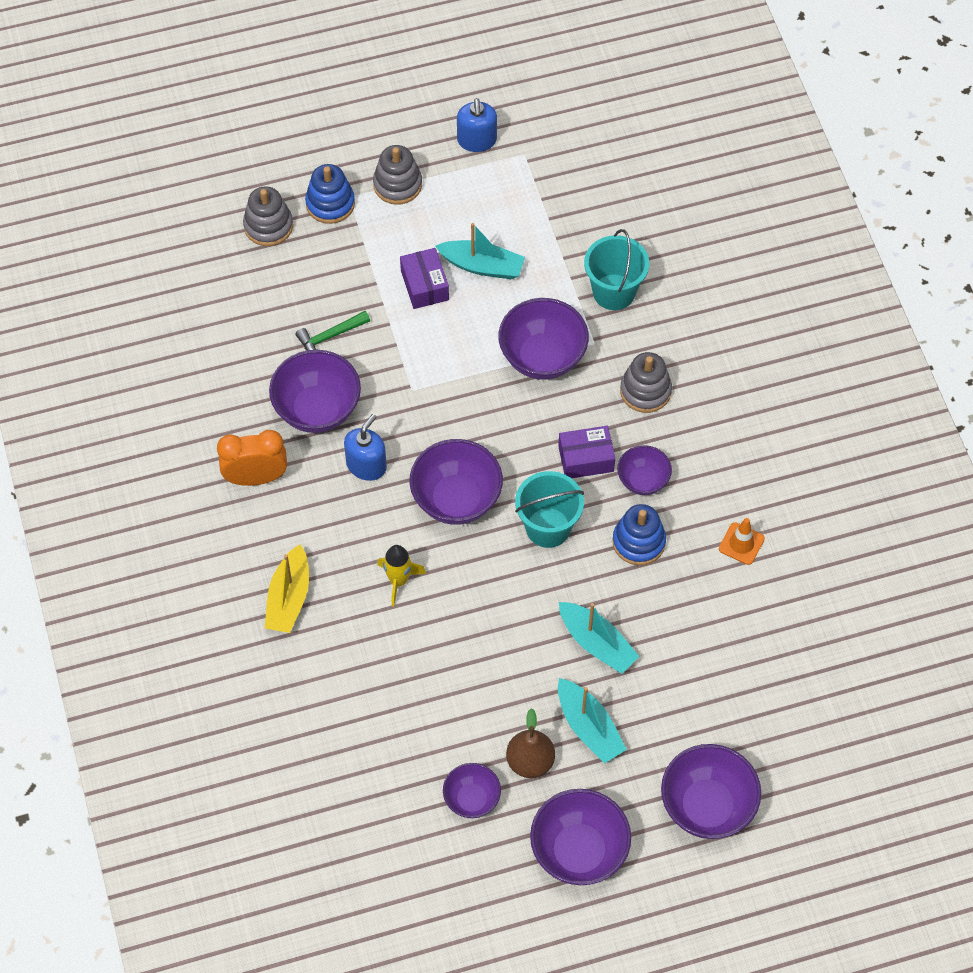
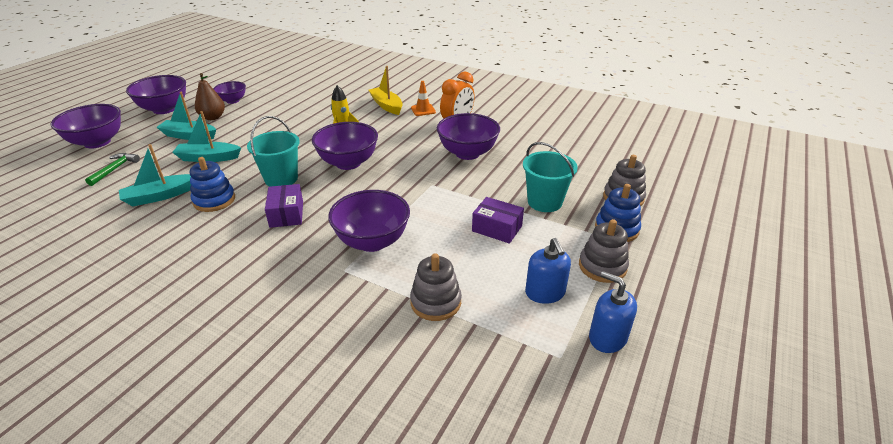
camera: 135 degrees right, 25 degrees down
green hammer [296,311,370,351] -> green hammer moved to [85,153,140,186]
blue soap dispenser [344,414,387,481] -> blue soap dispenser moved to [525,238,571,304]
turquoise boat [435,223,525,279] -> turquoise boat moved to [119,144,191,206]
purple box [558,426,615,478] -> purple box turned 45 degrees counterclockwise [265,184,303,228]
turquoise bucket [584,229,649,310] -> turquoise bucket moved to [523,142,578,212]
purple bowl [617,445,672,495] -> none
grey stacking toy [620,352,672,413] -> grey stacking toy moved to [410,253,462,321]
orange traffic cone [719,518,765,565] -> orange traffic cone moved to [411,81,436,116]

